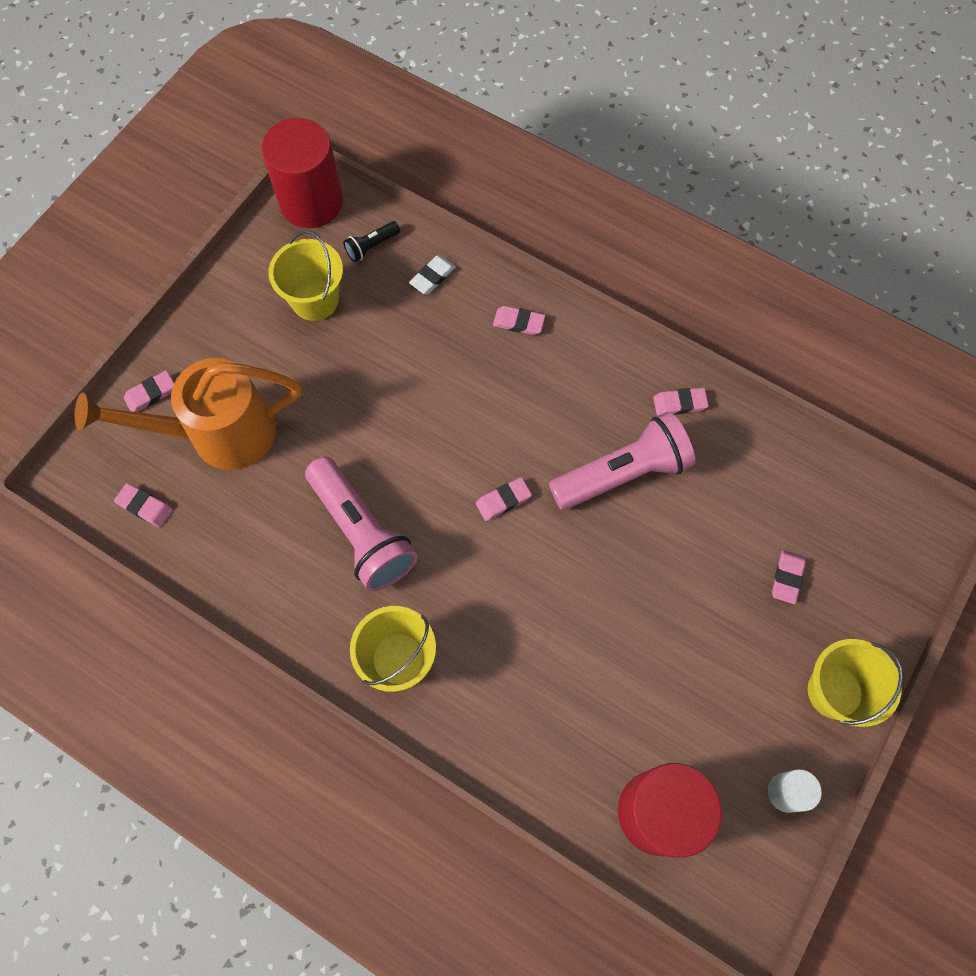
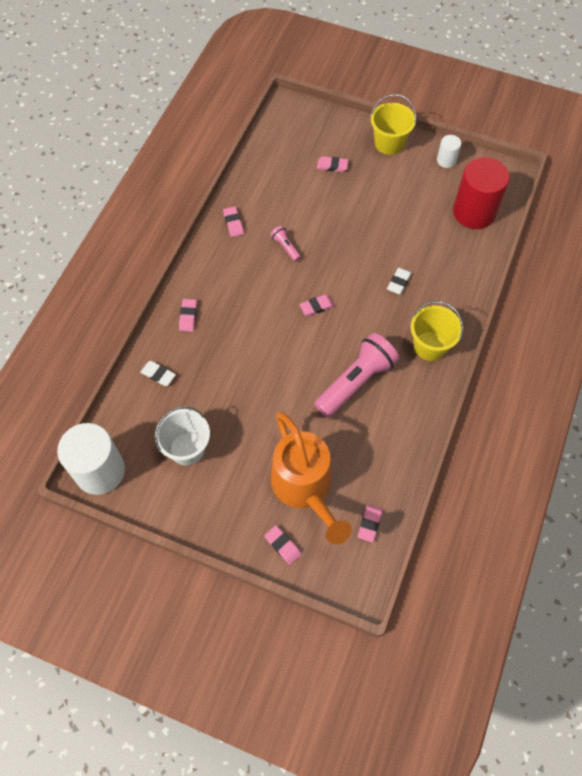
camera: 100 degrees left, 5 degrees down
red cylinder [261,118,343,228] -> white cylinder [57,423,125,495]
yellow bucket [268,230,343,321] -> white bucket [155,406,210,466]
black flashlight [343,221,400,262] -> none
pink eraser [476,477,532,521] -> pink eraser turned 75 degrees counterclockwise [300,294,335,316]
pink flashlight [549,413,695,510] -> pink flashlight [270,226,301,262], size x0.45
none -> white eraser [387,267,412,294]

